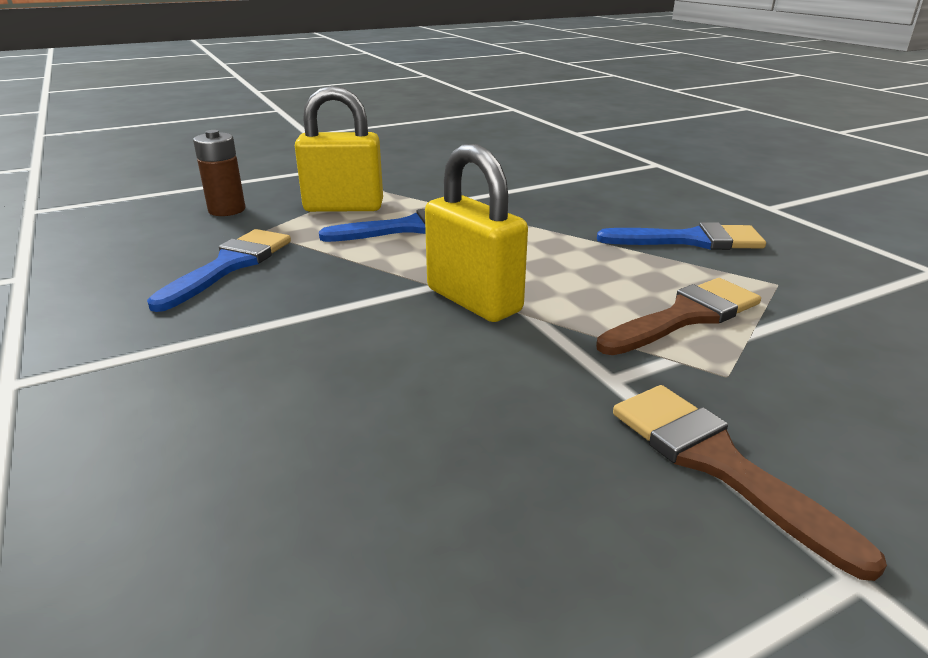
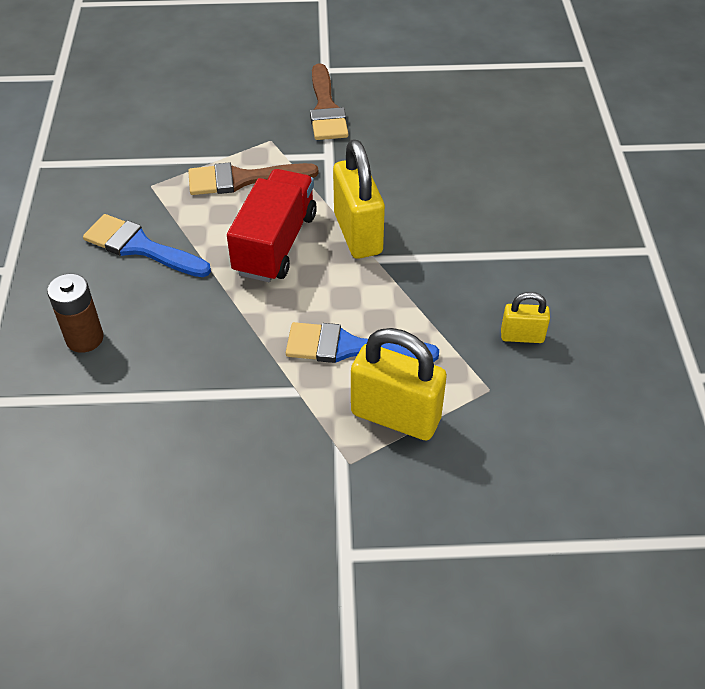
camera: 155 degrees left, 20 degrees up
blue brush [147,229,291,312] -> yellow padlock [501,292,550,343]
brown battery [193,130,245,216] -> brown battery moved to [47,274,104,353]
none -> red truck [227,169,317,282]

